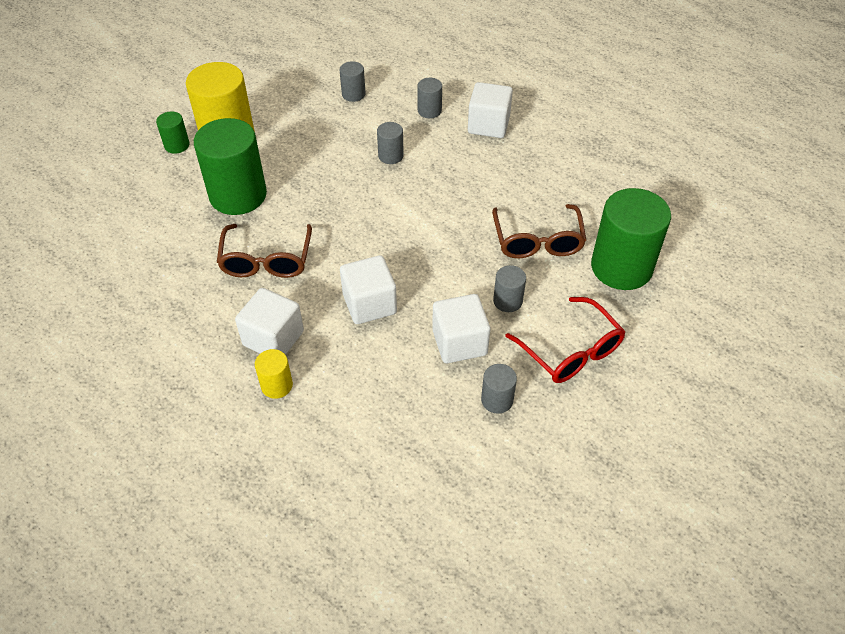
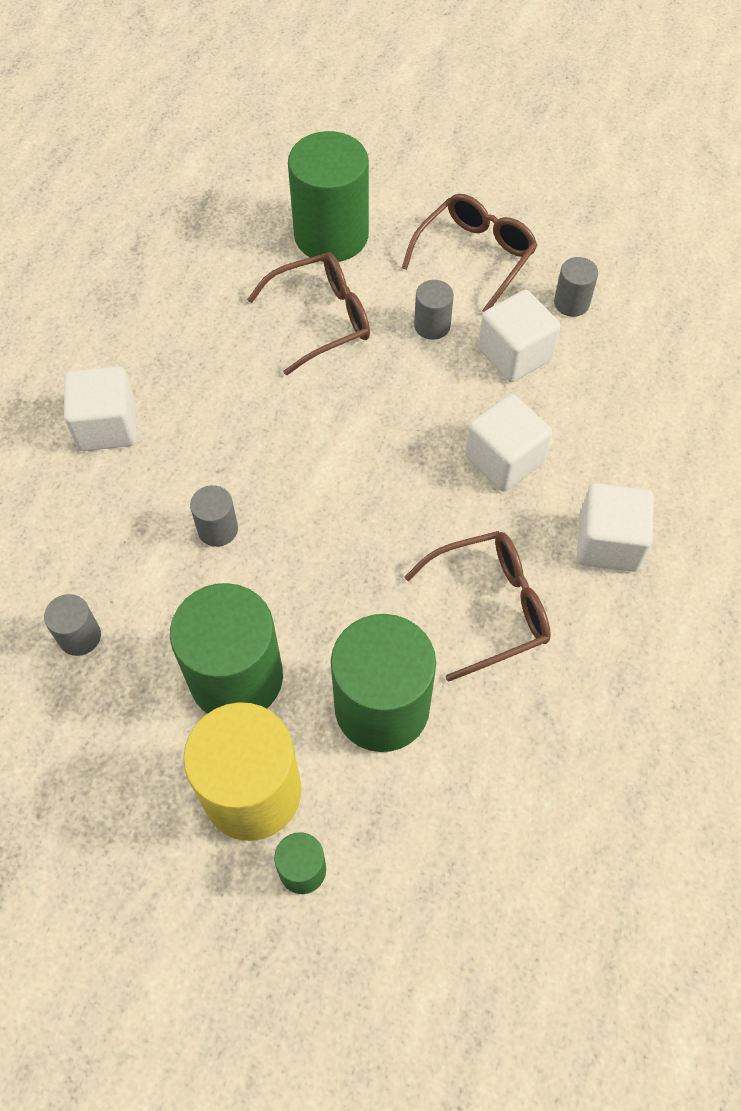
camera: 110 degrees left, 10 degrees up
yellow cylinder [255,349,293,399] -> none
grey cylinder [417,78,442,118] -> none
red glasses [505,297,626,383] -> brown glasses [402,194,538,312]
none -> green cylinder [170,583,283,714]

